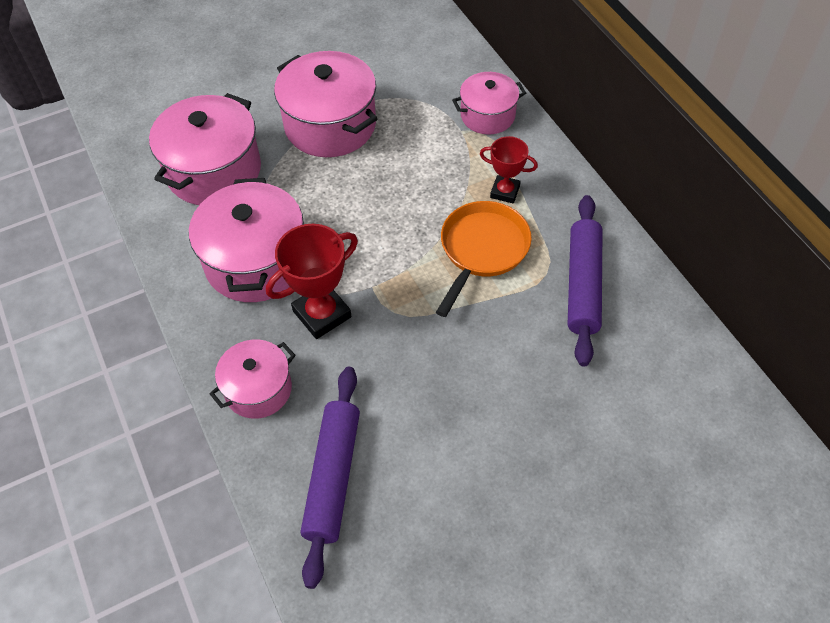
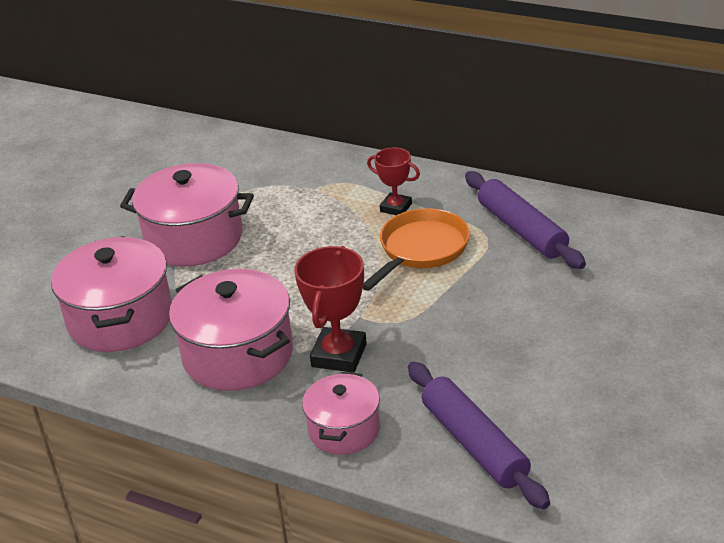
camera: 35 degrees left, 20 degrees down
orange pan [436,201,532,317] -> orange pan turned 45 degrees clockwise [363,208,470,291]
pink pot [452,72,526,135] -> none
red trophy [480,136,538,203] -> red trophy turned 45 degrees clockwise [367,147,420,215]

